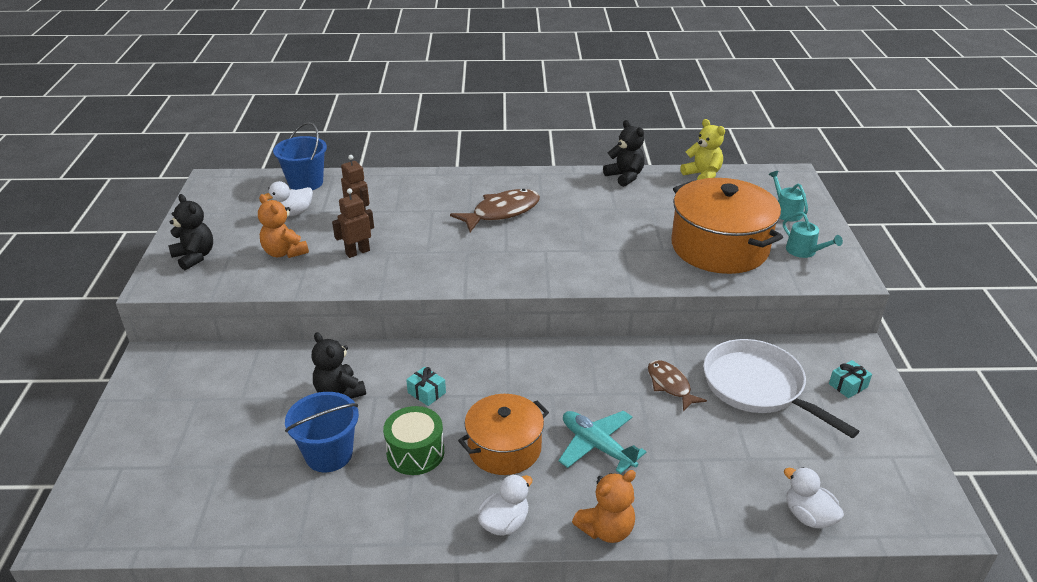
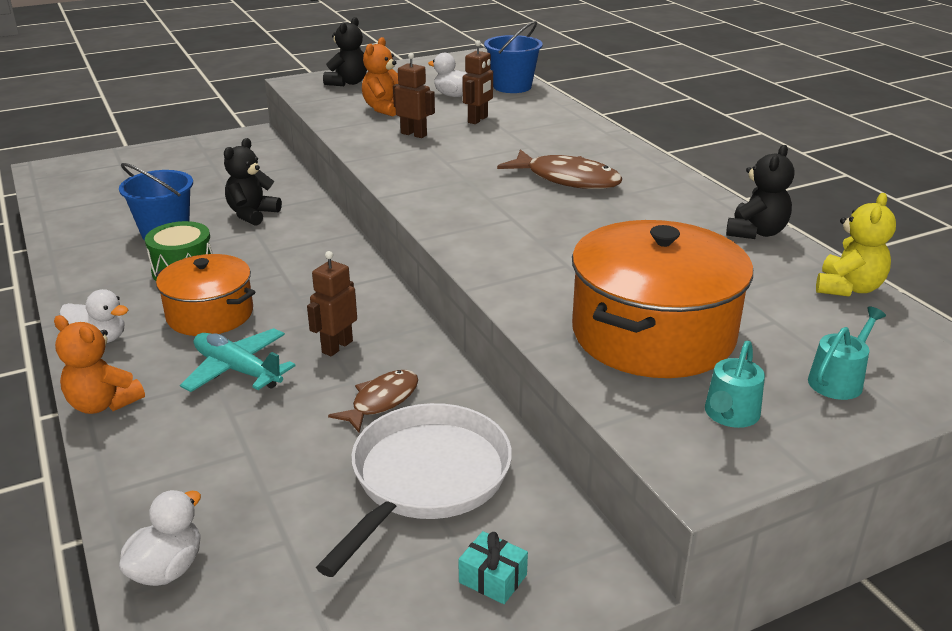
camera: 65 degrees right, 5 degrees down
turquoise gift [406,367,446,406] -> none
turquoise plane [559,411,646,474] -> turquoise plane turned 75 degrees counterclockwise [180,328,296,392]
none -> brown robot [307,251,357,356]

